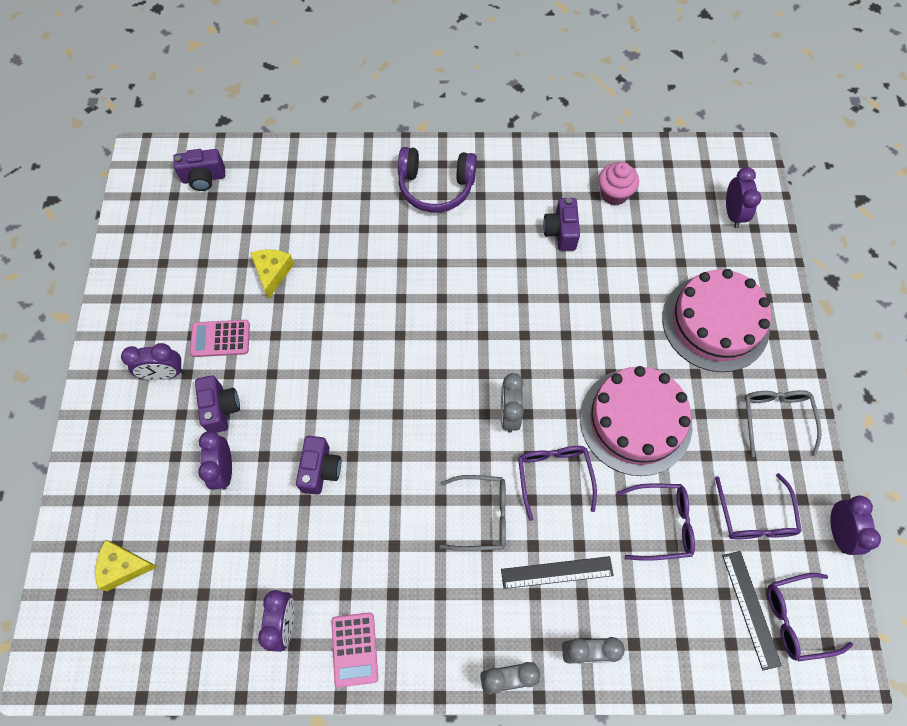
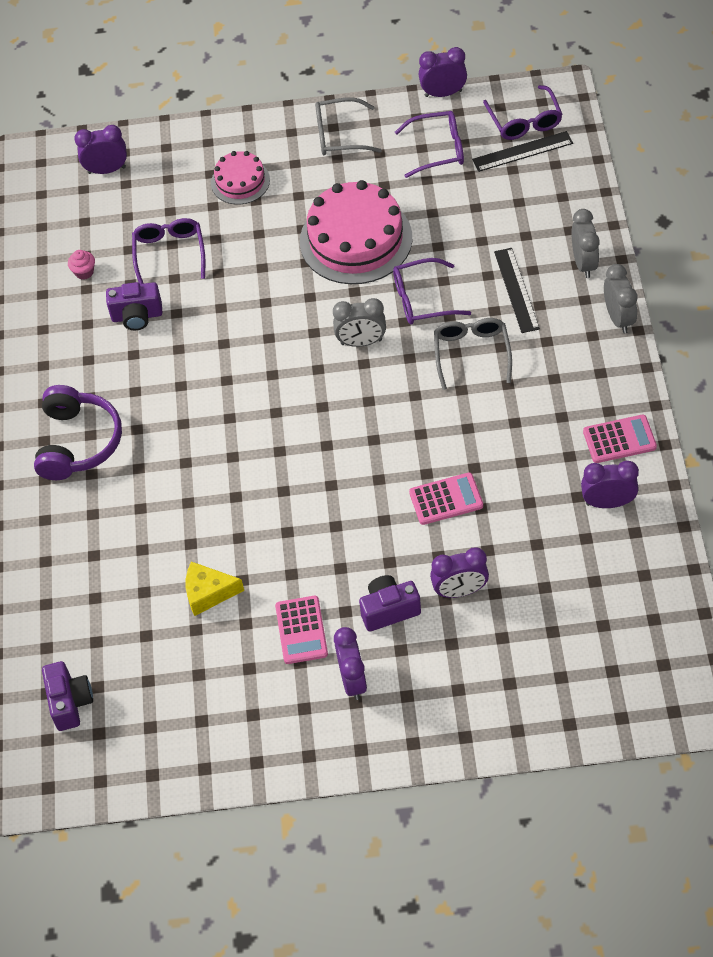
camera: 90 degrees left, 10 degrees down
yellow cheese [95,540,158,591] -> none
purple camera [296,436,341,495] -> pink calculator [409,473,483,525]
pink cupcake [598,162,639,205] -> pink cupcake [68,250,95,280], size x0.61
purple glasses [617,483,695,561] -> purple glasses moved to [132,218,205,284]
pink cake [662,269,771,372] -> pink cake [211,151,270,204], size x0.54

